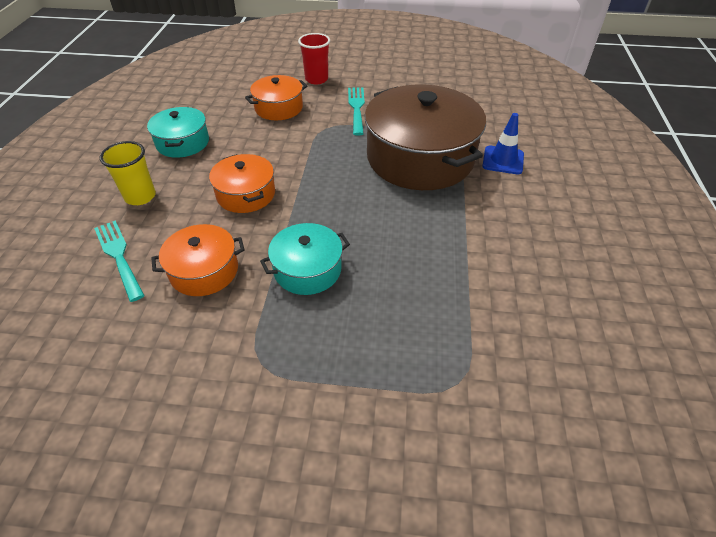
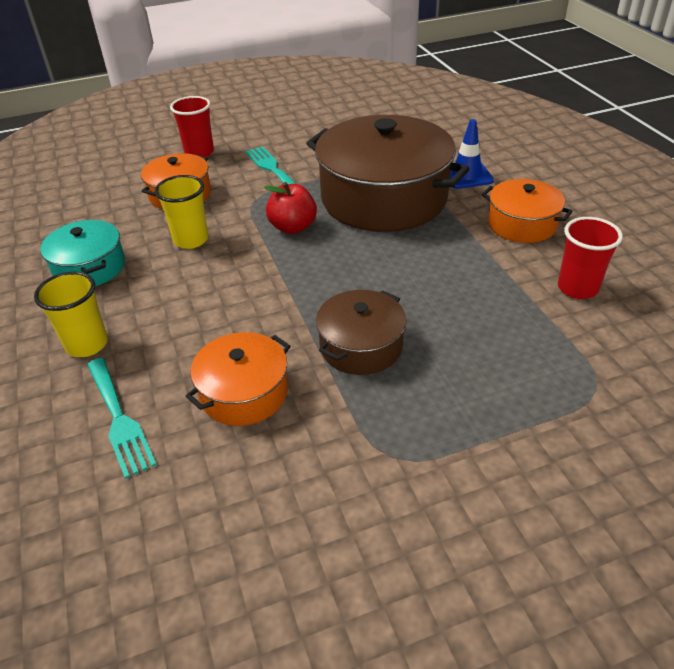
camera: 25 degrees left, 5 degrees down
turquoise fork [94,221,145,302] -> turquoise fork turned 150 degrees counterclockwise [87,358,157,479]
orange pot [209,154,275,213] -> orange pot moved to [482,179,573,243]
turquoise pot [260,223,350,295] -> brown pot [316,290,406,375]
none -> yellow cup [155,175,208,249]
none -> red apple [264,182,317,234]
none -> red cup [558,217,623,299]

